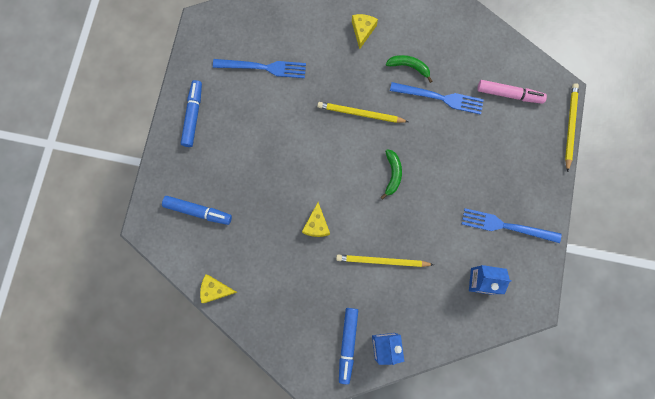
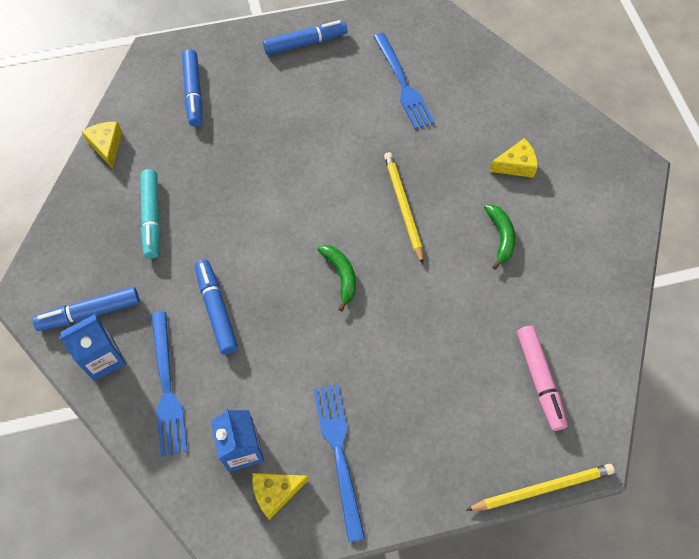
camera: 65 degrees right, 15 degrees down
yellow cheese [302,202,330,237] -> yellow cheese moved to [252,473,309,520]
yellow pencil [336,255,434,267] -> blue marker [195,260,238,355]
green banana [381,149,402,200] -> green banana turned 90 degrees counterclockwise [318,245,356,312]
blue fork [390,82,484,115] -> blue fork moved to [151,311,188,457]
none -> turquoise marker [140,169,160,259]

